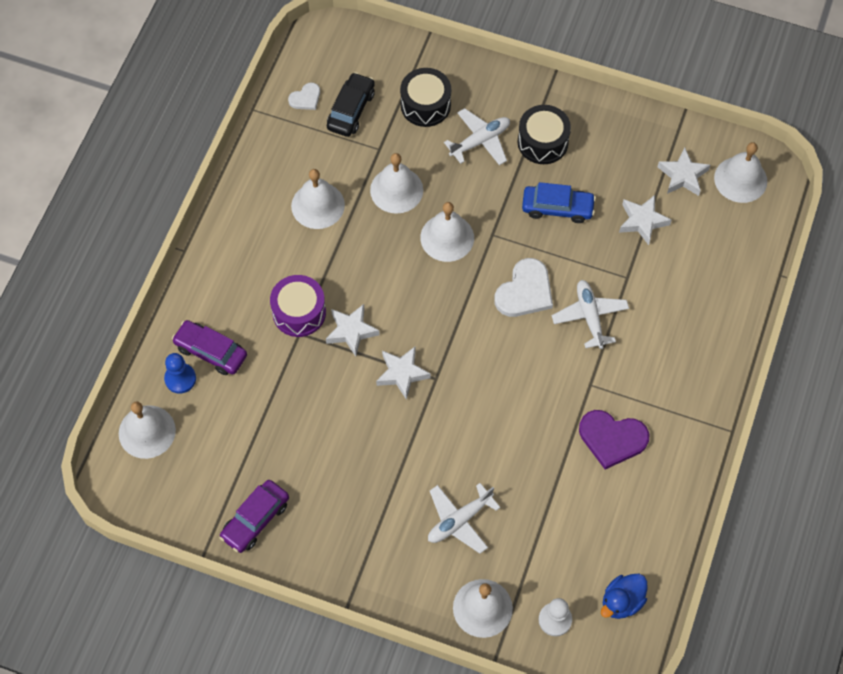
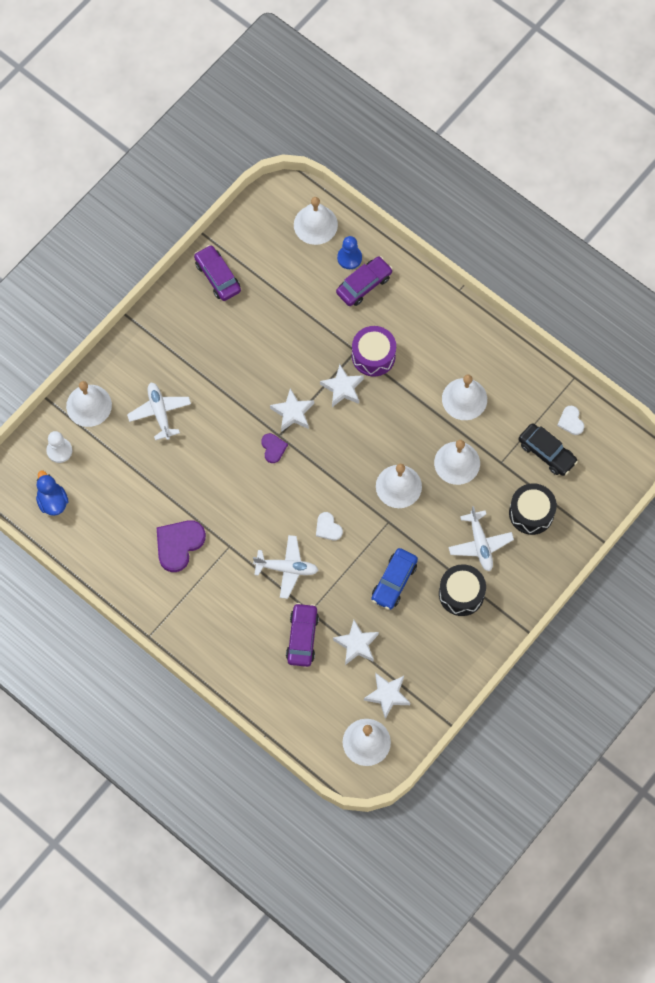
camera: 110 degrees right, 5 degrees up
white heart [494,258,553,317] -> white heart [316,512,343,540], size x0.55
none -> purple heart [261,433,288,463]
none -> purple car [286,603,319,667]

